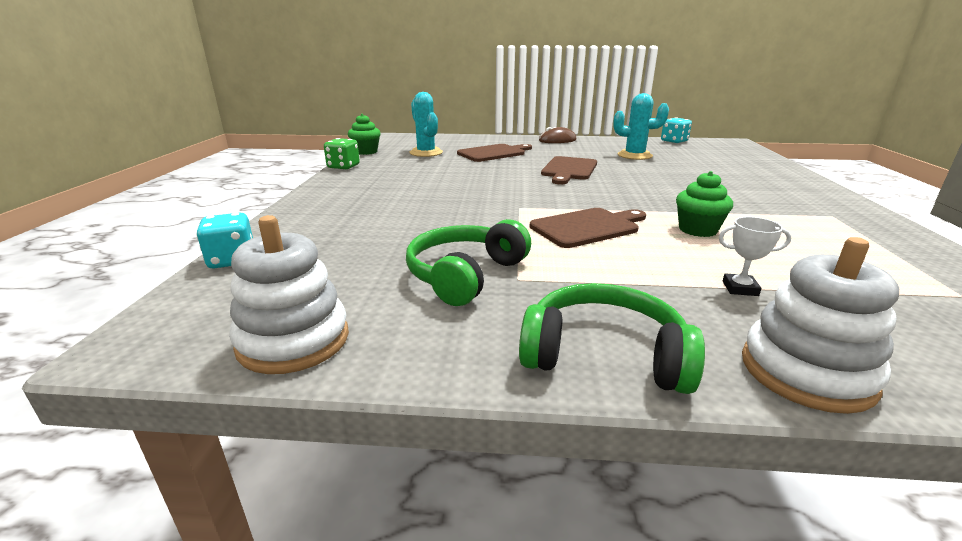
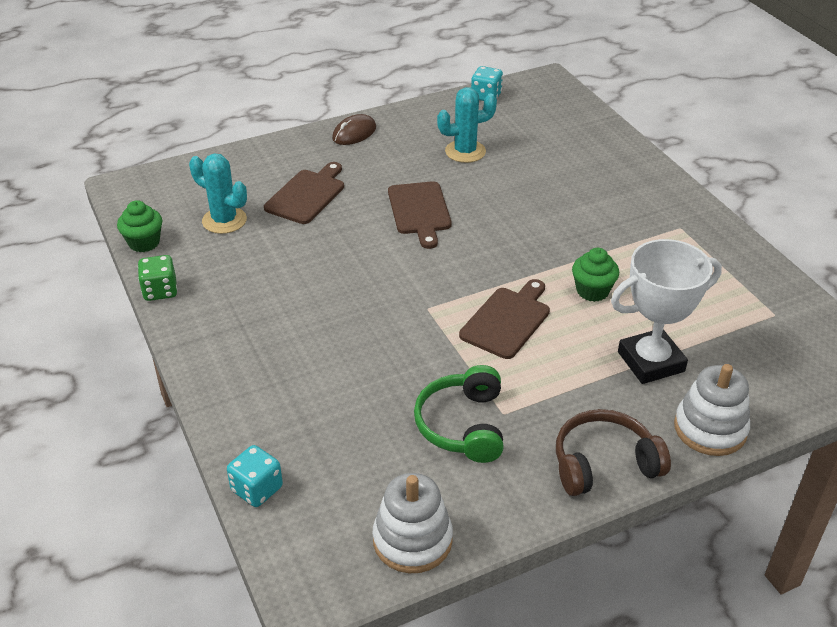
camera: 30 degrees left, 15 degrees up
green headphones [519,283,705,394] -> brown headphones [556,409,671,496]
white trophy [719,217,791,296] -> white trophy [611,239,722,384], size x2.44

